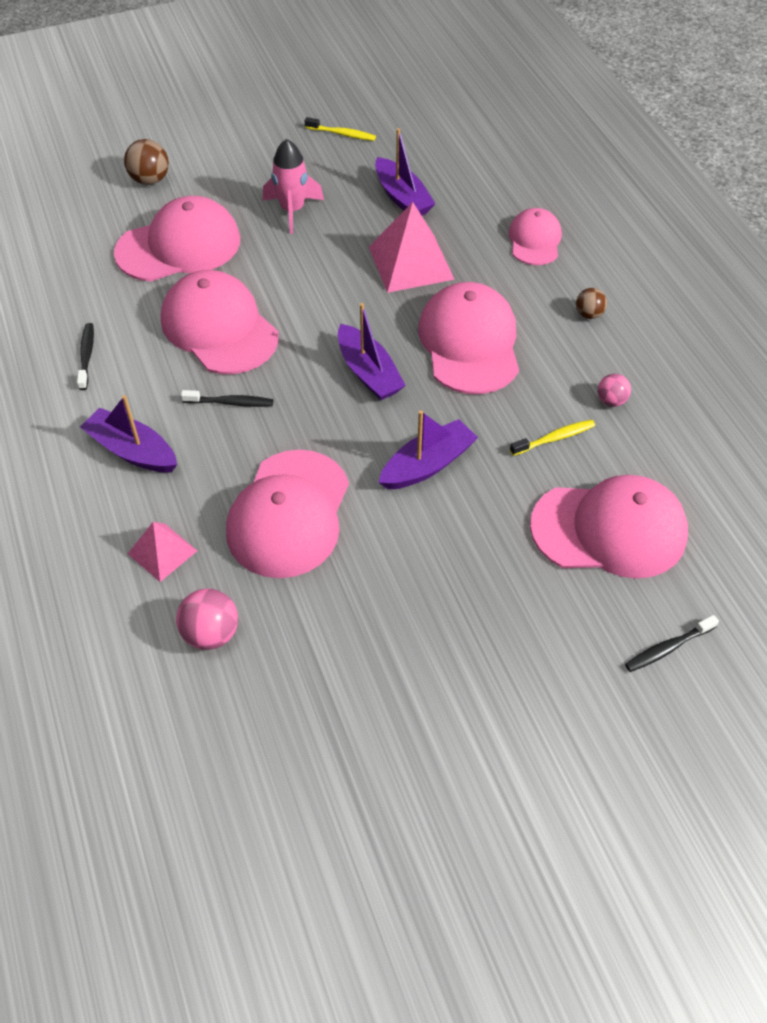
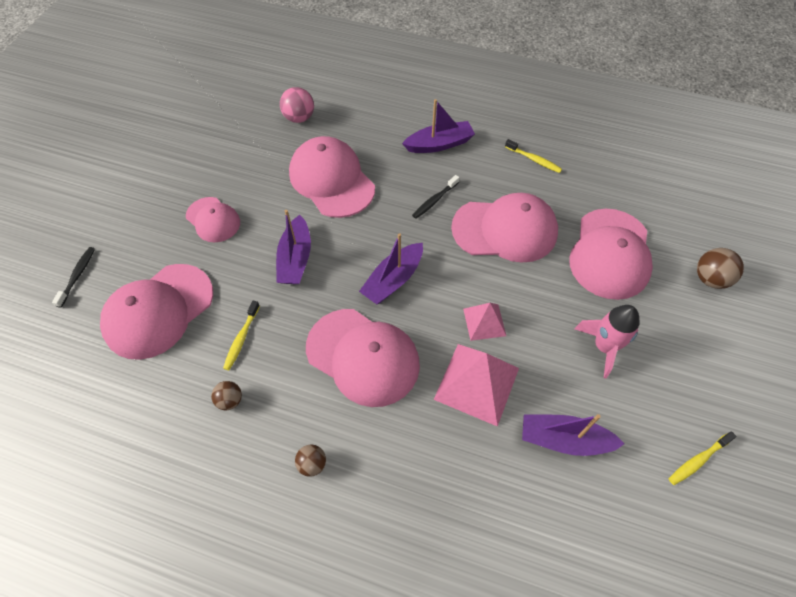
camera: 130 degrees right, 5 degrees up
black toothbrush [77,323,94,390] -> yellow toothbrush [505,139,562,173]
pink pyramid [128,522,197,582] -> pink pyramid moved to [463,303,506,341]
purple boat [338,303,406,400] -> purple boat turned 60 degrees counterclockwise [359,233,423,304]
pink cap [508,208,562,265] -> pink cap moved to [186,197,240,243]
pink ball [598,374,631,407] -> brown ball [211,381,242,410]

